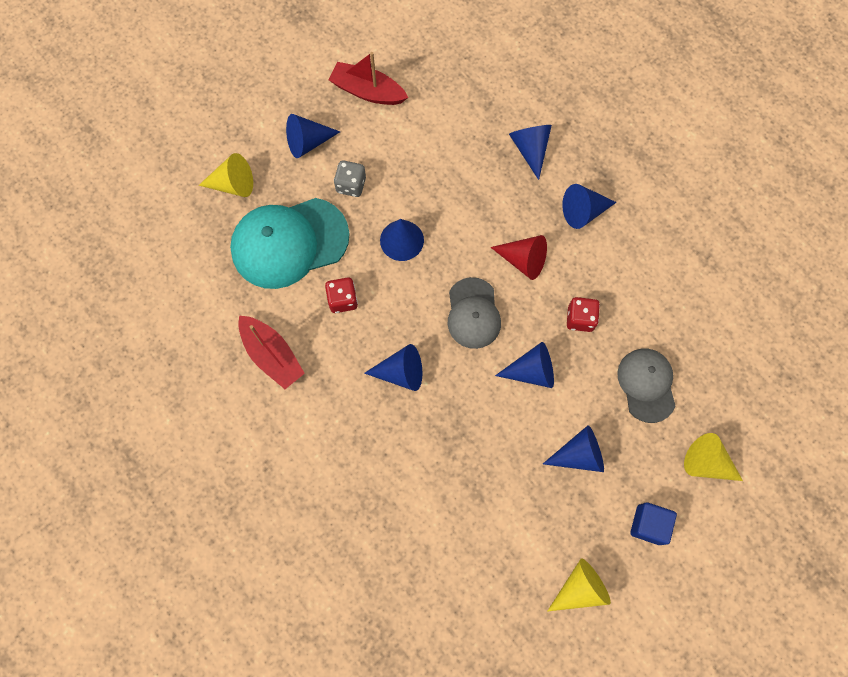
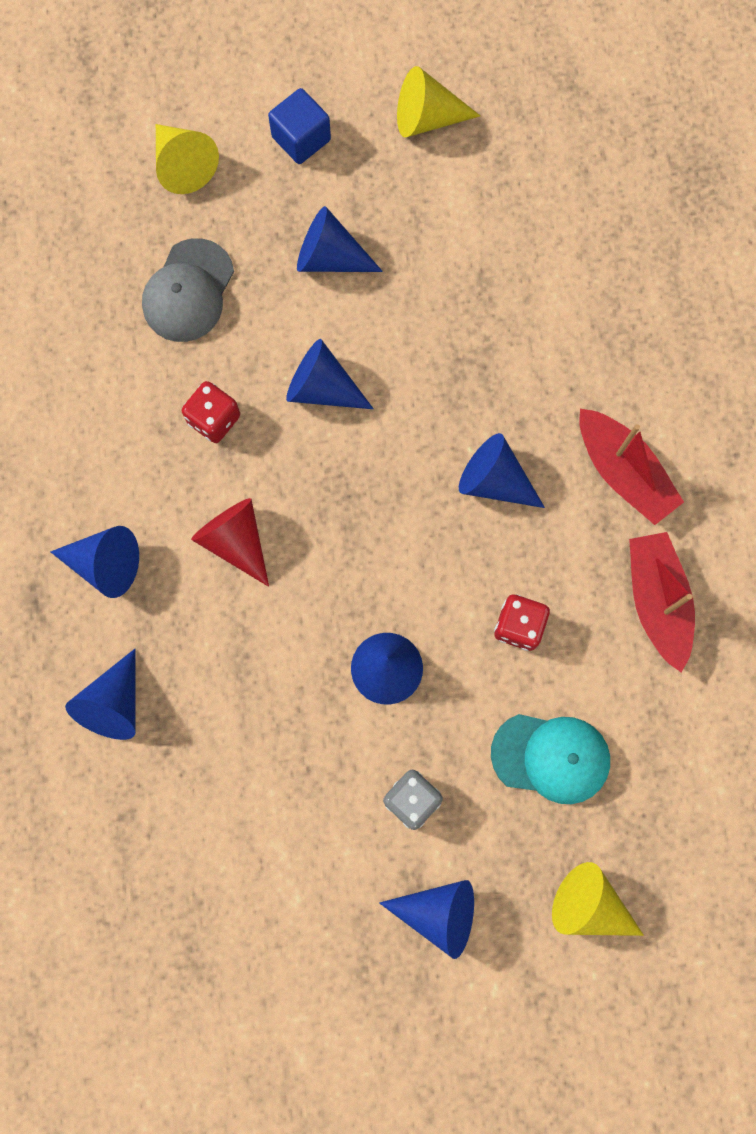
camera: 150 degrees left, 5 degrees up
turquoise cap [230,198,350,289] -> turquoise cap [491,714,610,804], size x0.60
red boat [328,52,408,105] -> red boat moved to [579,409,684,525]
grey cap [448,277,501,349] -> none

